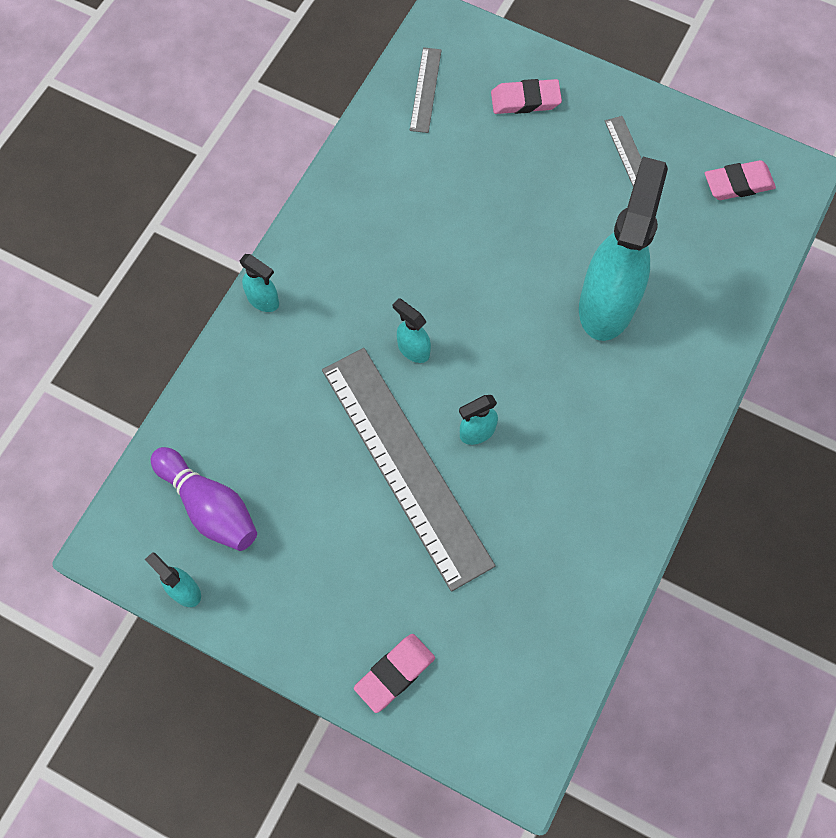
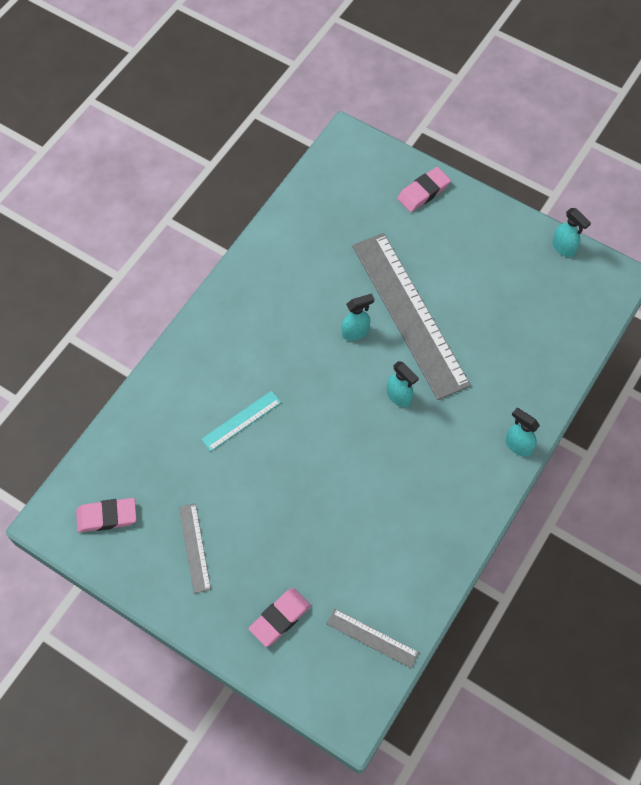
camera: 175 degrees left, 5 degrees down
purple bowling pin [151,447,257,551] -> none
grey ruler [410,47,442,133] -> grey ruler turned 75 degrees counterclockwise [327,609,419,669]
pink eraser [491,79,562,114] -> pink eraser turned 45 degrees counterclockwise [249,588,311,647]
turquoise spray bottle [579,157,668,341] -> turquoise ruler [201,391,281,451]

